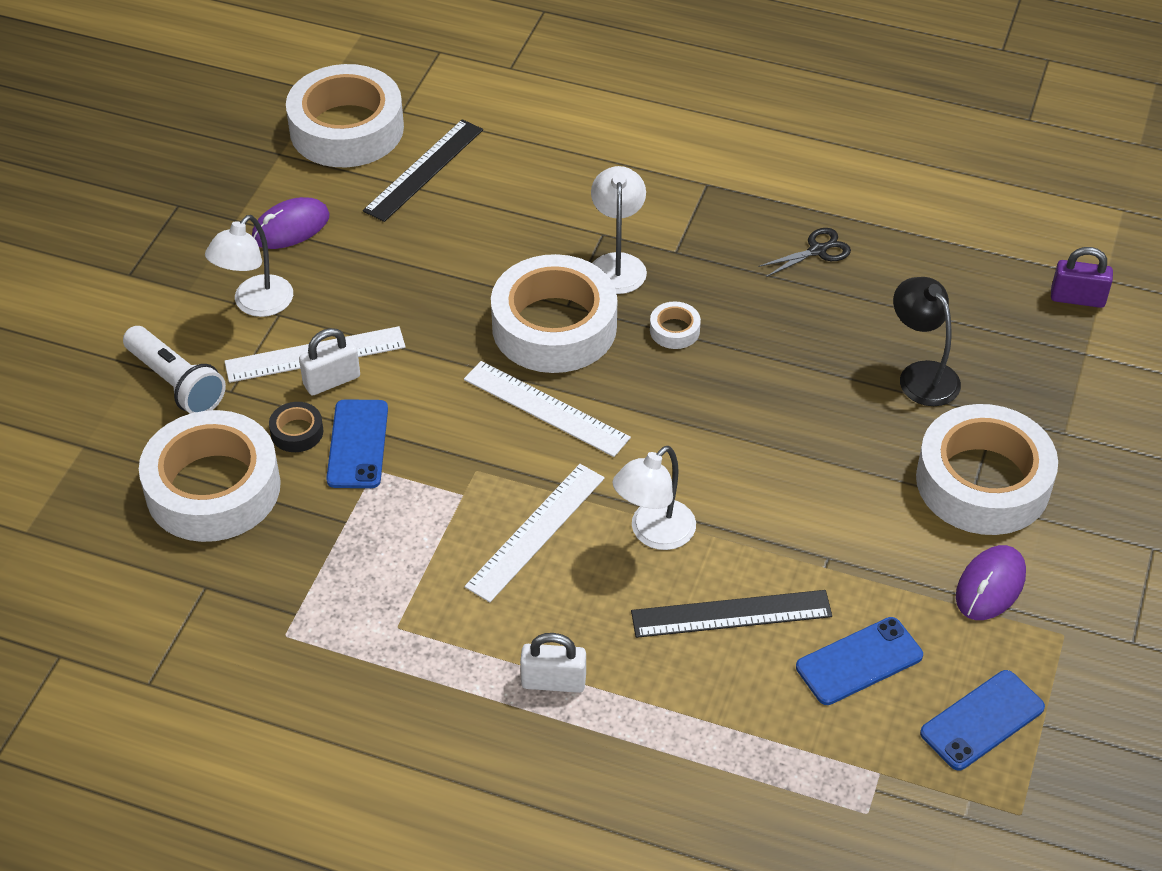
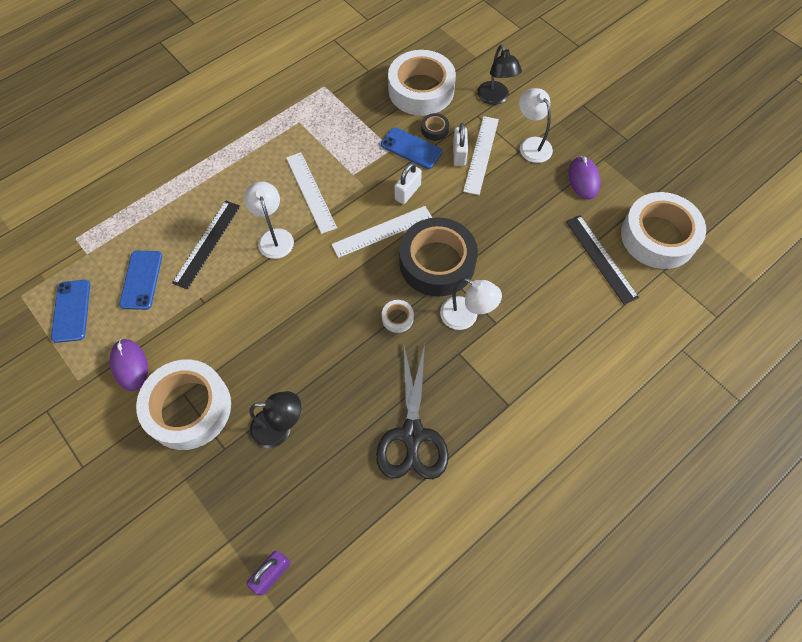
camera: 120 degrees right, 15 degrees up
white flashlight [123,326,226,414] -> black lamp [477,45,522,105]
white tape [491,254,617,373] -> black tape [399,217,478,297]
white padlock [520,633,586,693] -> white padlock moved to [394,163,422,204]
black scissors [758,228,851,277] -> black scissors [376,344,449,479], size x2.11

